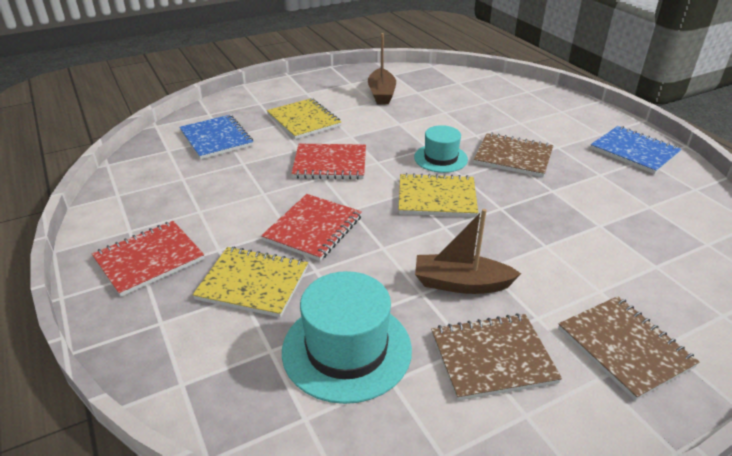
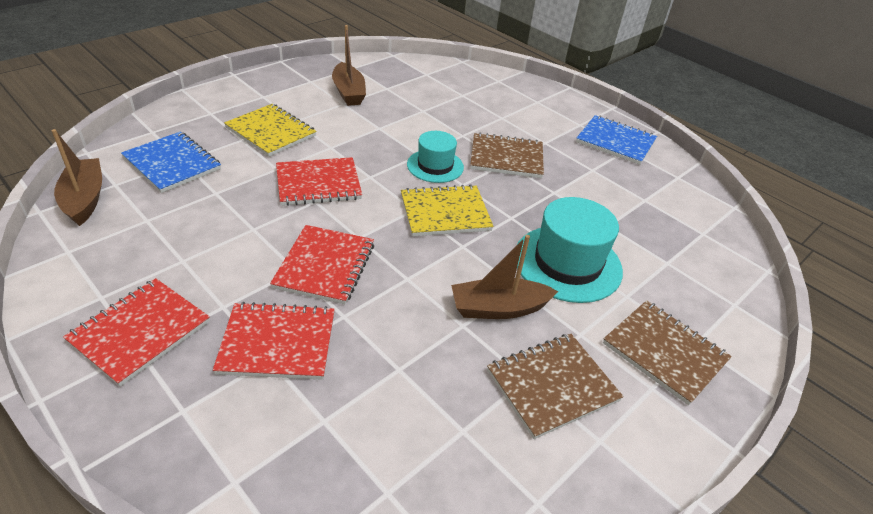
camera: 20 degrees left, 5 degrees up
yellow notebook [193,247,308,318] -> red notebook [213,302,335,380]
turquoise hat [282,271,412,404] -> turquoise hat moved to [517,197,623,303]
none -> brown boat [51,129,102,226]

